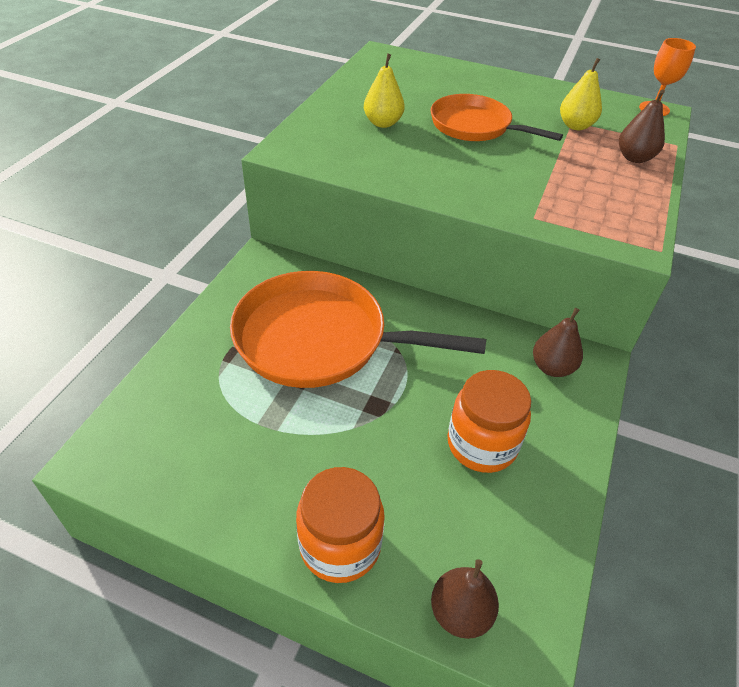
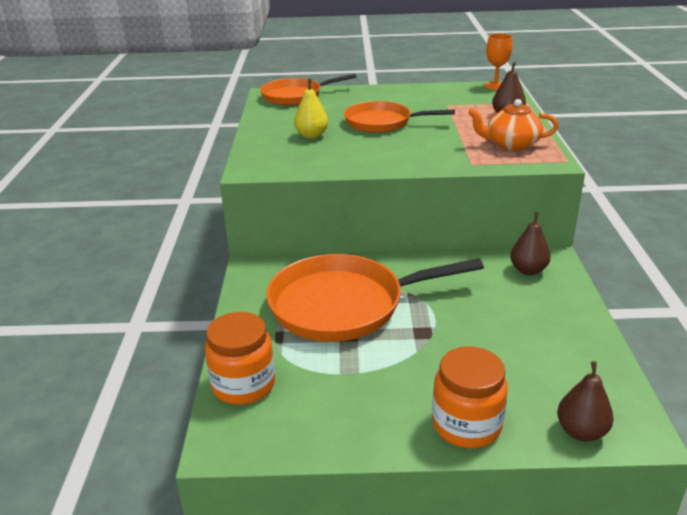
camera: 20 degrees left, 15 degrees down
orange jar [447,370,531,473] -> orange jar moved to [205,312,275,405]
yellow pear [560,58,602,130] -> none
none -> orange pan [260,74,356,105]
none -> orange teapot [468,99,559,151]

